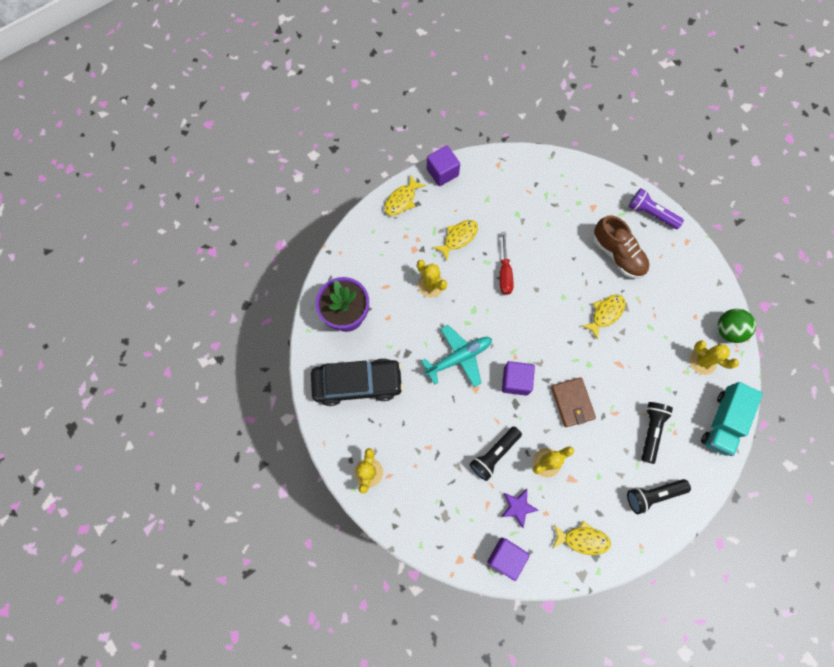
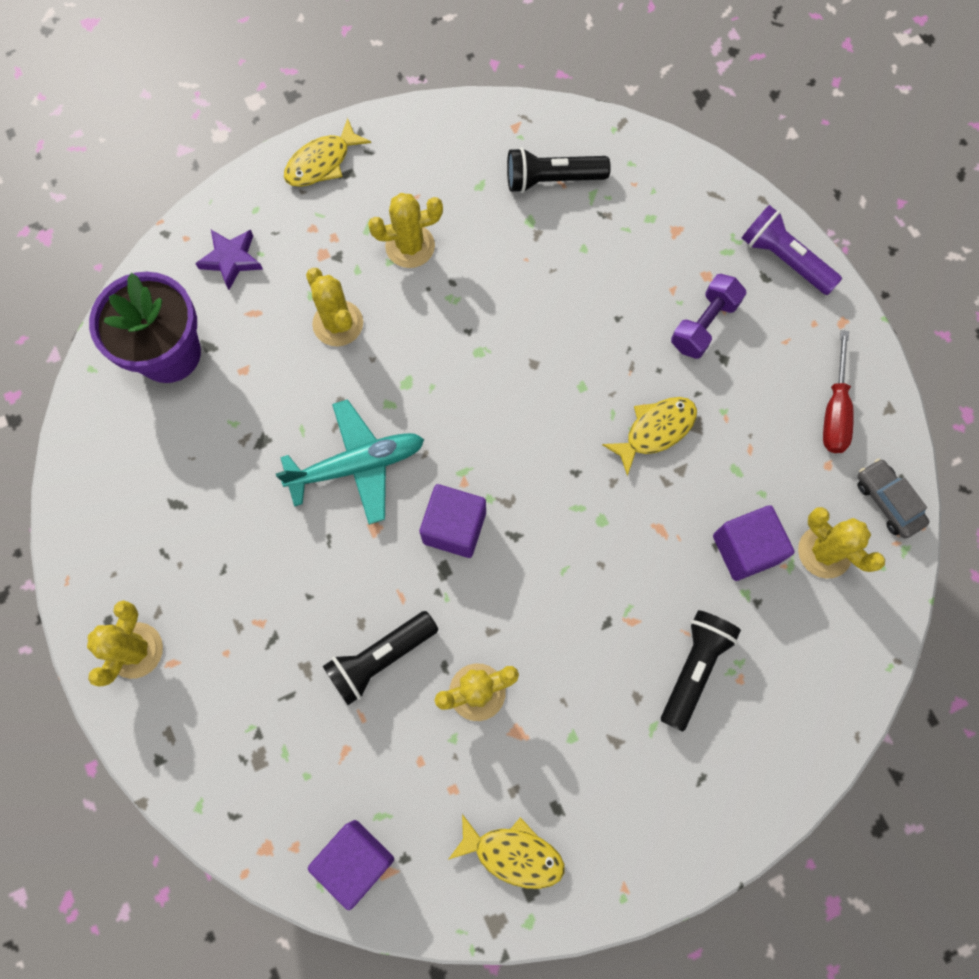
camera: 10 degrees right, 0 degrees up
black car [311,358,404,406] -> none
purple cube [427,146,460,186] -> purple cube moved to [713,505,794,581]
yellow fish [433,220,478,260] -> yellow cactus [368,193,443,268]
red screwdriver [500,232,513,295] -> red screwdriver moved to [823,330,854,453]
purple star [501,489,539,528] -> purple star moved to [195,230,263,290]
brown wallet [551,377,596,427] -> none
brown shoe [593,215,649,279] -> purple dumbbell [671,274,746,359]
black flashlight [627,479,691,514] -> black flashlight moved to [507,147,610,193]
turquoise truck [701,382,763,456] -> none
green ball [717,309,756,343] -> grey car [858,459,929,538]

